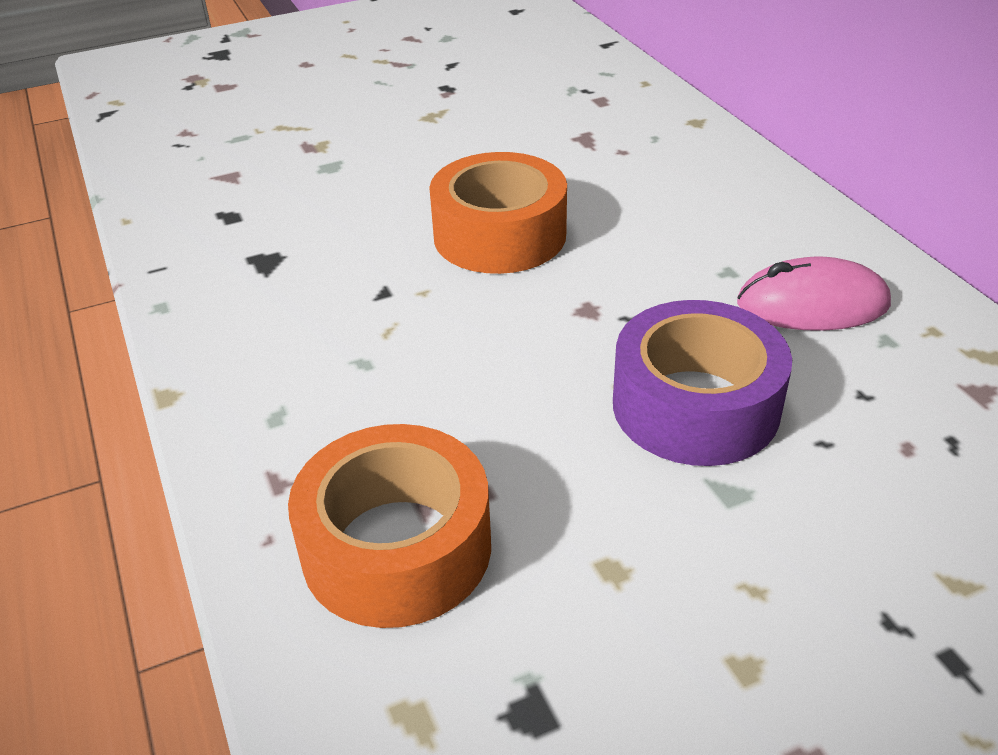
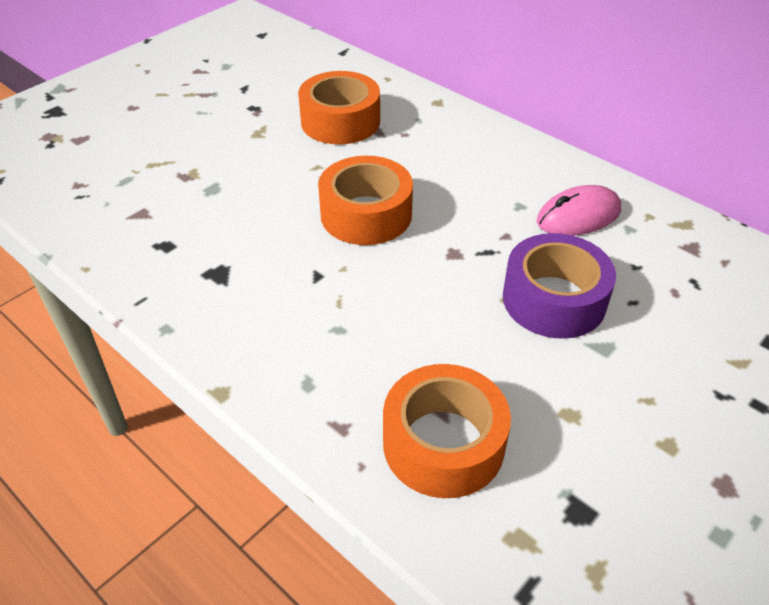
camera: 25 degrees left, 5 degrees up
none -> orange tape [298,71,380,144]

